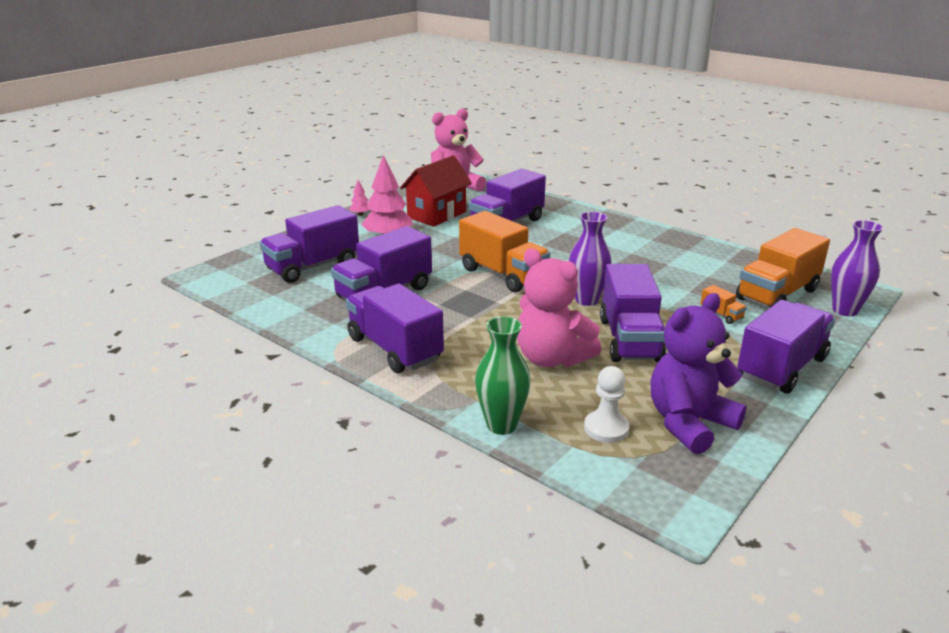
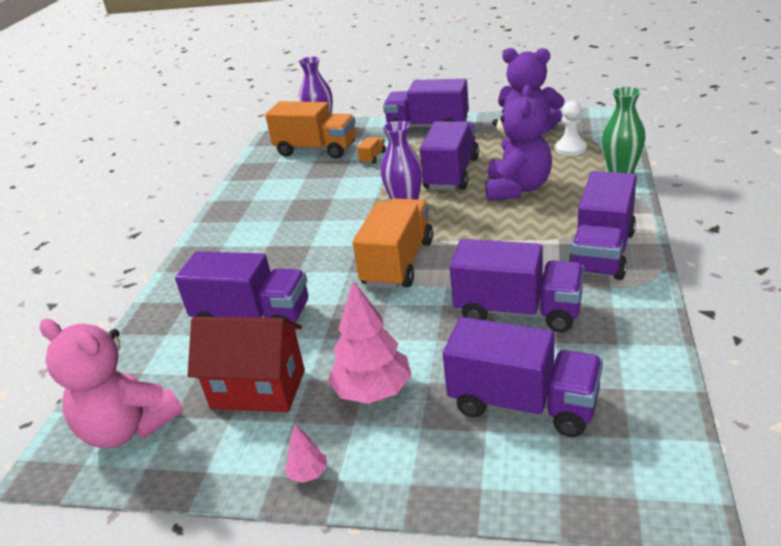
camera: 115 degrees left, 5 degrees up
pink teddy bear [517,249,602,367] -> purple teddy bear [485,85,552,201]
purple truck [600,264,666,362] -> purple truck turned 45 degrees counterclockwise [420,121,479,190]

